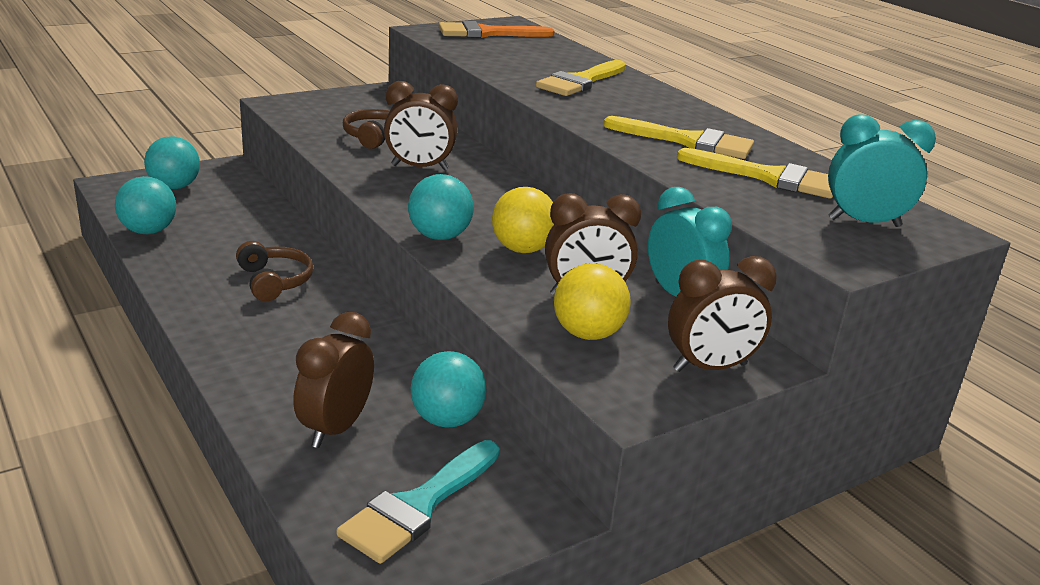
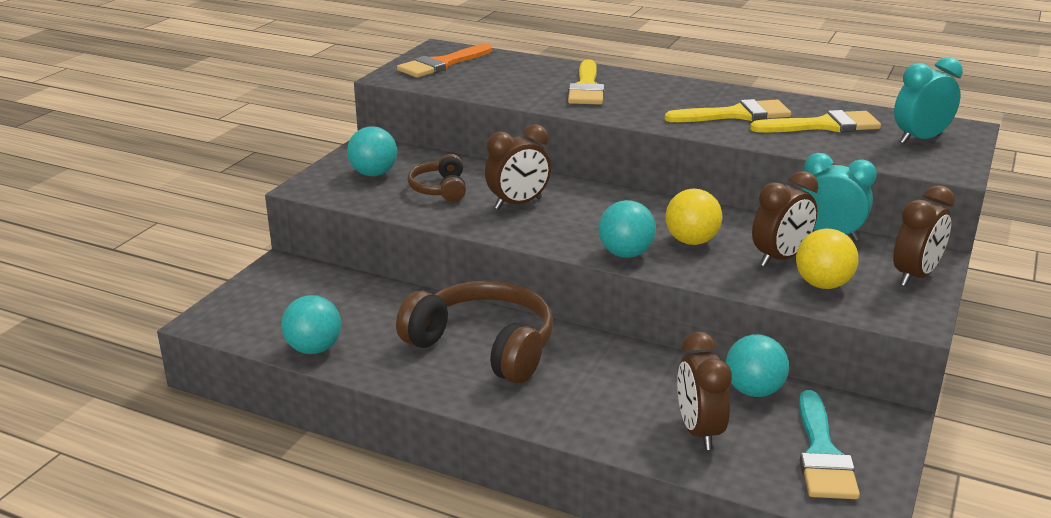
camera: 30 degrees left, 0 degrees up
turquoise ball [144,136,200,189] -> turquoise ball moved to [347,126,397,176]
brown headphones [236,241,313,301] -> brown headphones [396,281,554,384], size x1.91

